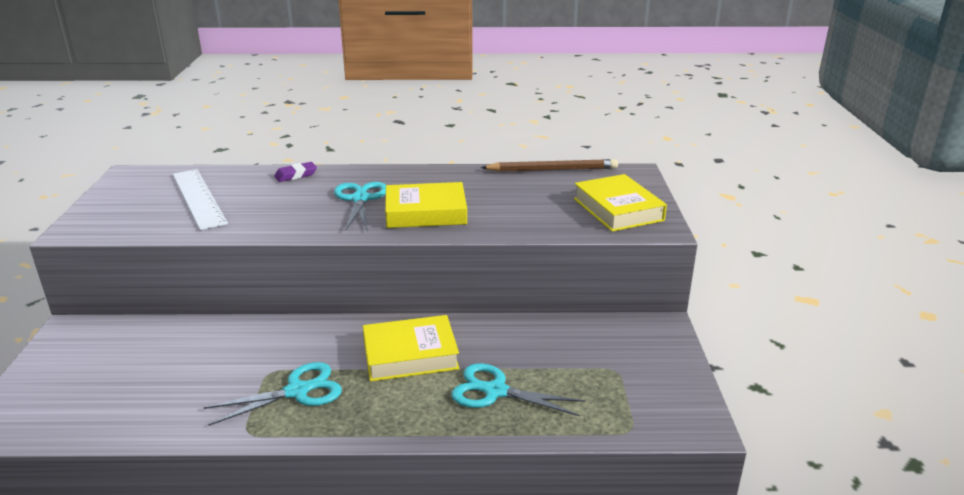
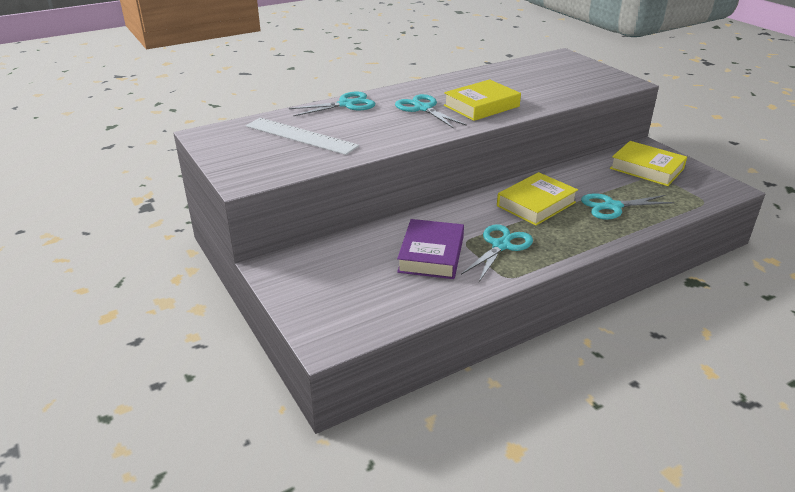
camera: 30 degrees left, 5 degrees up
purple eraser [274,162,317,182] -> turquoise scissors [289,92,375,116]
brown pencil [481,159,618,172] -> none
yellow book [574,174,667,232] -> yellow book moved to [610,141,687,186]
none -> purple book [397,219,464,279]

